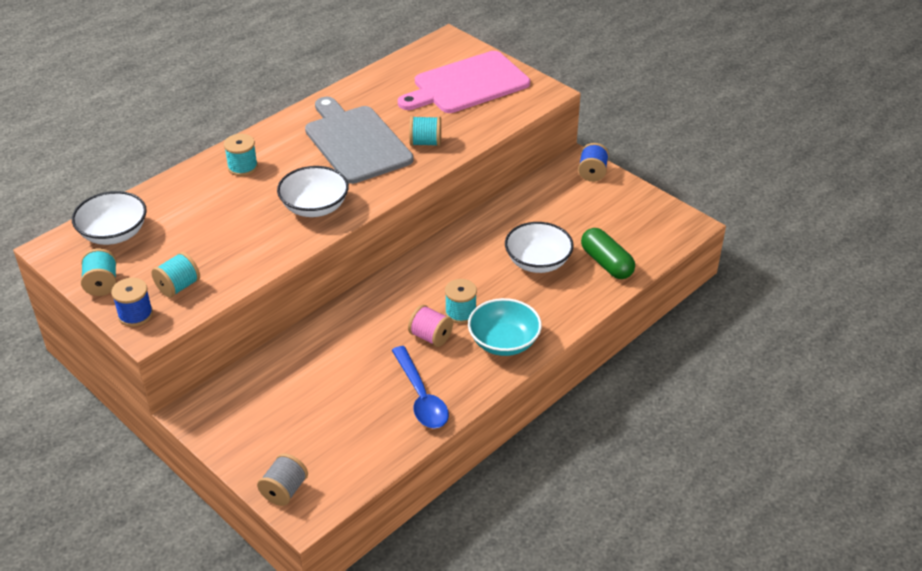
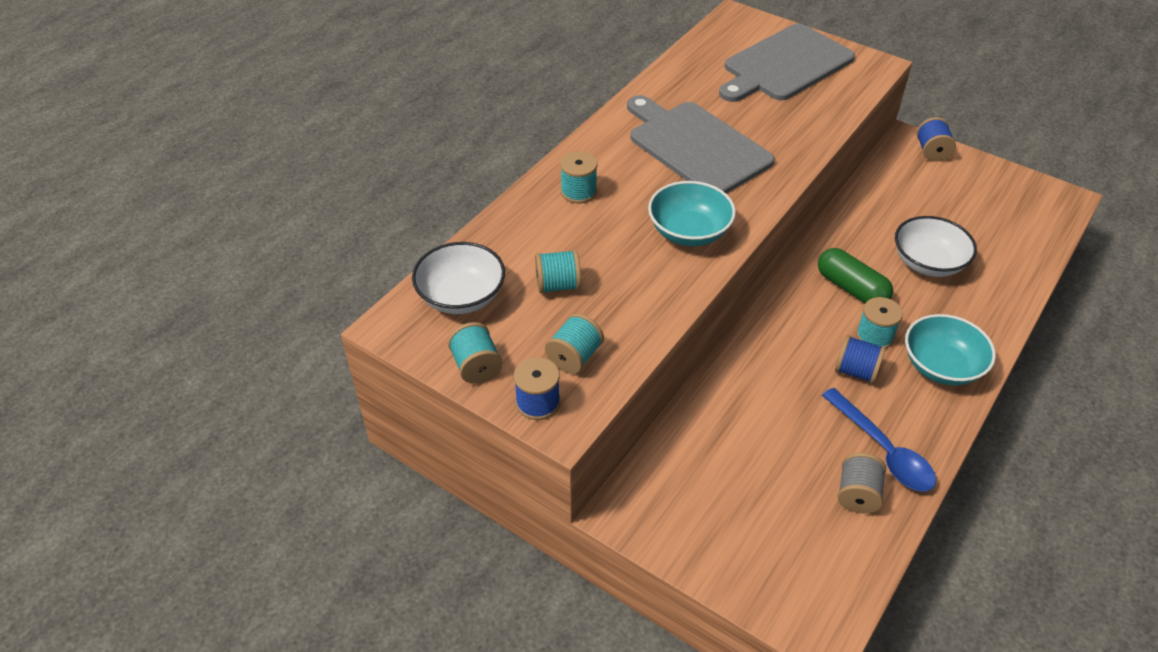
camera: 10 degrees left, 5 degrees up
grey spool [257,453,308,506] -> grey spool moved to [838,453,886,513]
white bowl [277,166,349,217] -> turquoise bowl [648,181,736,246]
pink cutting board [398,51,530,113] -> grey cutting board [719,23,855,102]
pink spool [408,305,453,347] -> blue spool [835,335,886,384]
turquoise spool [409,116,441,146] -> turquoise spool moved to [535,249,581,294]
green capsule [581,228,635,279] -> green capsule moved to [818,248,893,303]

